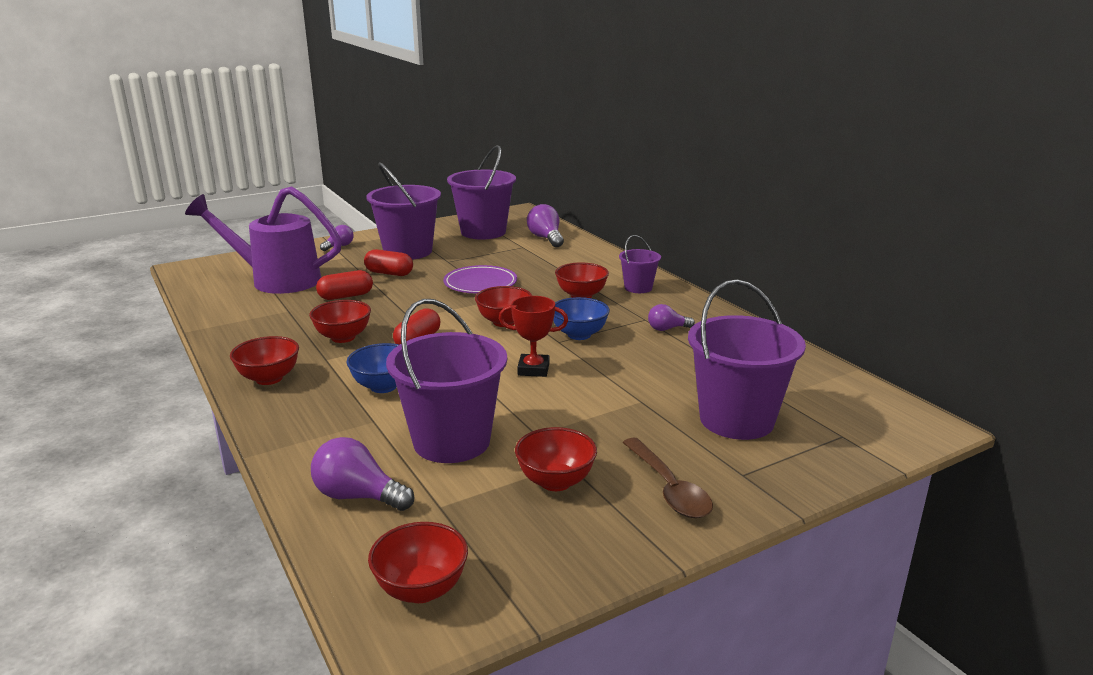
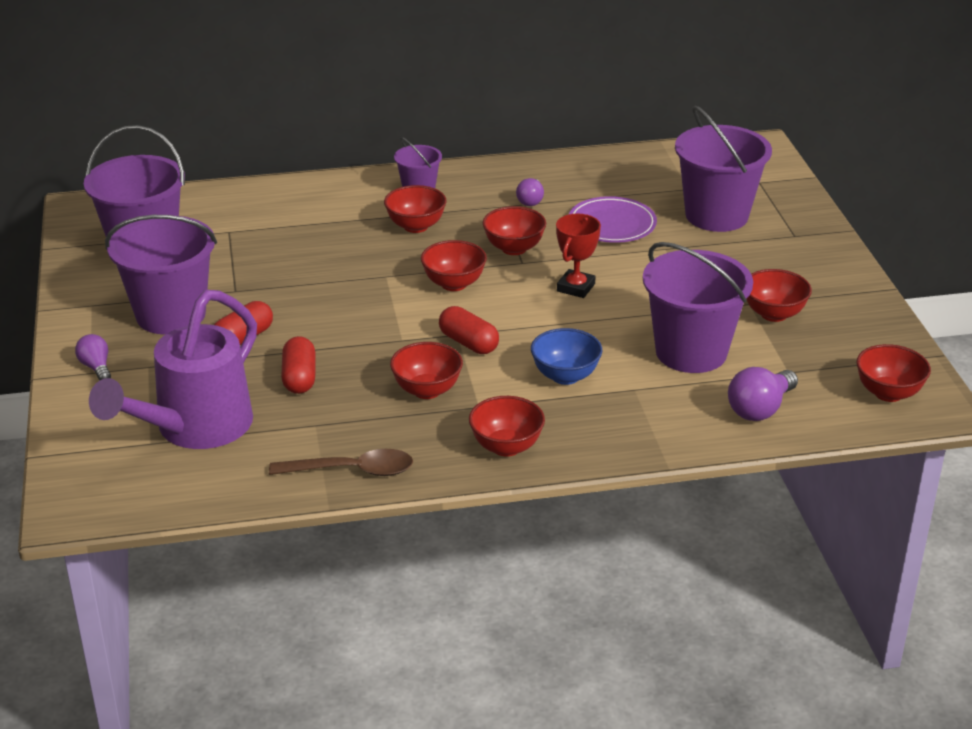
camera: 70 degrees left, 10 degrees up
purple plate [443,265,517,293] -> purple plate moved to [569,196,657,243]
purple light bulb [527,204,564,247] -> none
blue bowl [553,297,610,340] -> red bowl [483,206,546,255]
brown spoon [622,438,713,518] -> brown spoon moved to [269,449,413,476]

